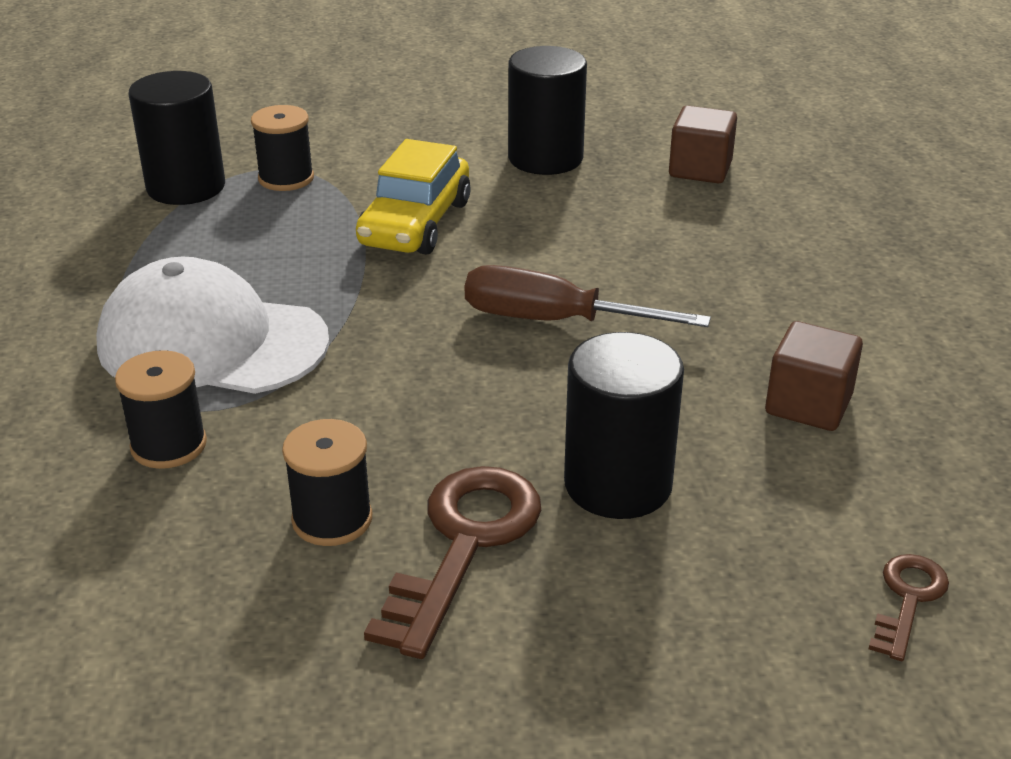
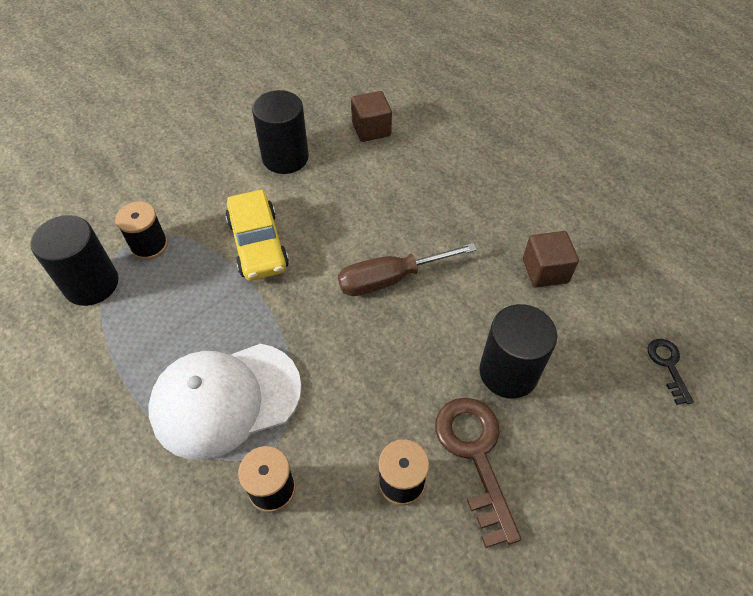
camera: 35 degrees left, 20 degrees up
brown key [868,554,949,661] -> black key [648,339,694,405]

